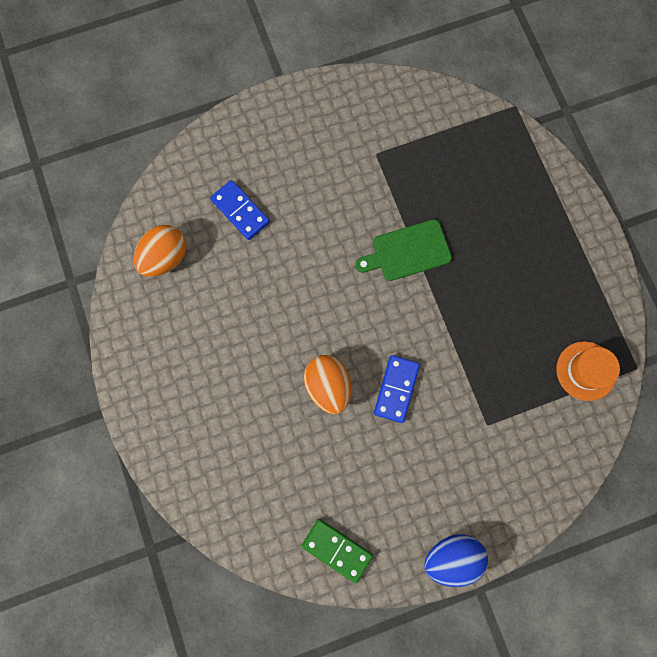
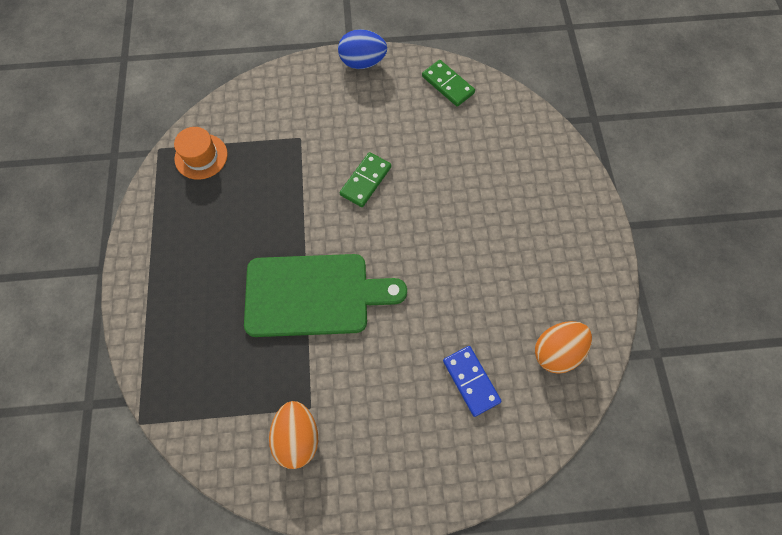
camera: 165 degrees left, 10 degrees down
orange egg [304,355,351,414] -> orange egg moved to [269,401,318,469]
green cutting board [355,219,452,281] -> green cutting board [244,254,407,337], size x1.70
blue domino [374,355,420,423] -> green domino [340,152,392,207]

